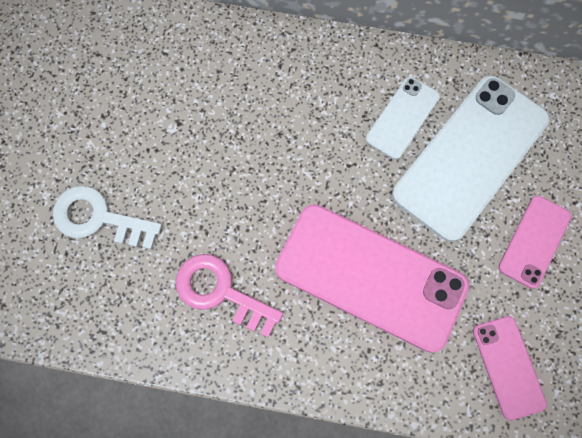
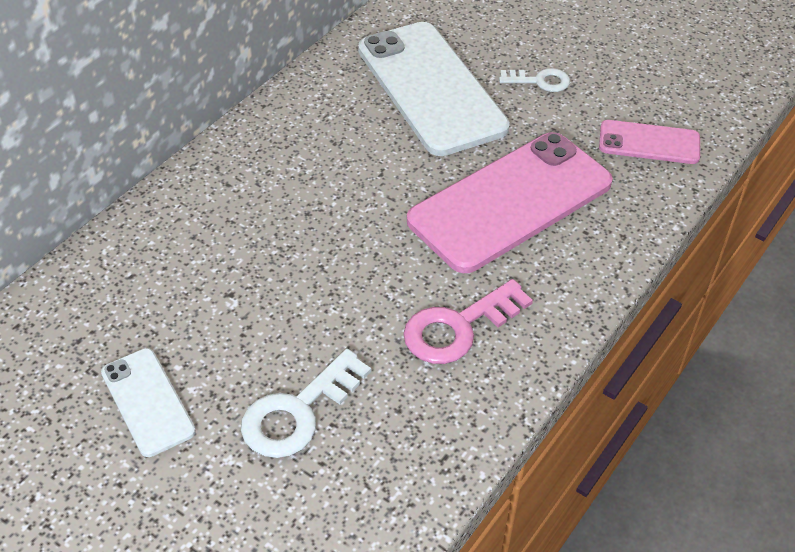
camera: 65 degrees left, 25 degrees down
white phone [366,77,440,160] -> white phone moved to [101,348,196,457]
pink phone [499,196,572,289] -> white key [499,68,570,92]

